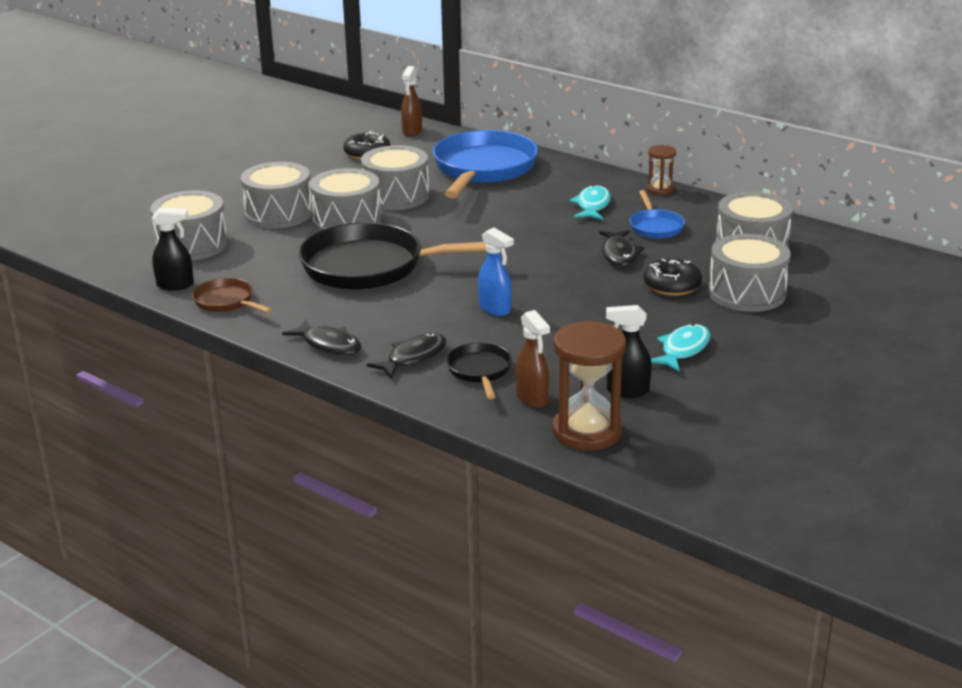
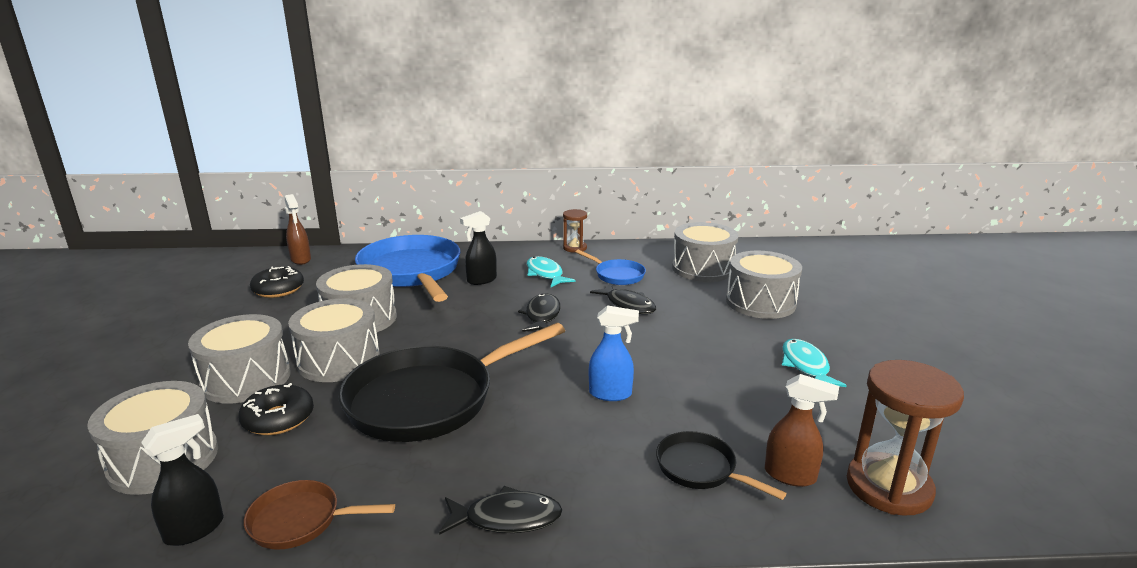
camera: 40 degrees left, 5 degrees down
black fish [367,333,447,379] -> black fish moved to [518,293,561,332]
black spray bottle [606,305,652,398] -> black spray bottle moved to [460,211,497,285]
black donut [644,259,702,296] -> black donut moved to [238,383,314,435]

